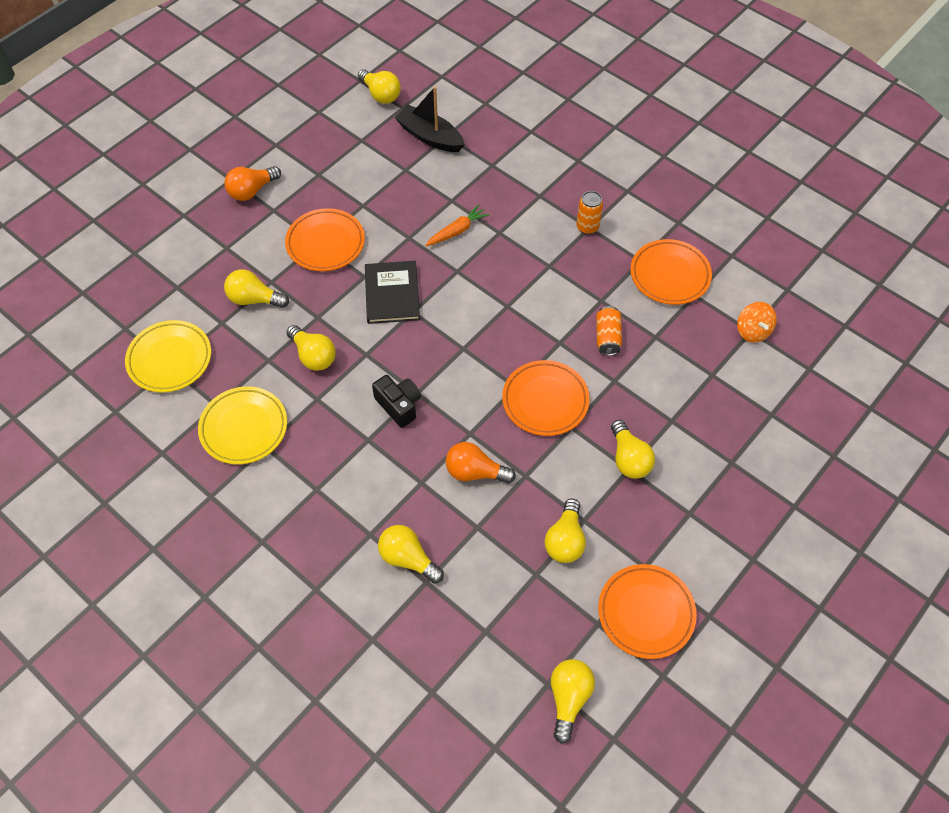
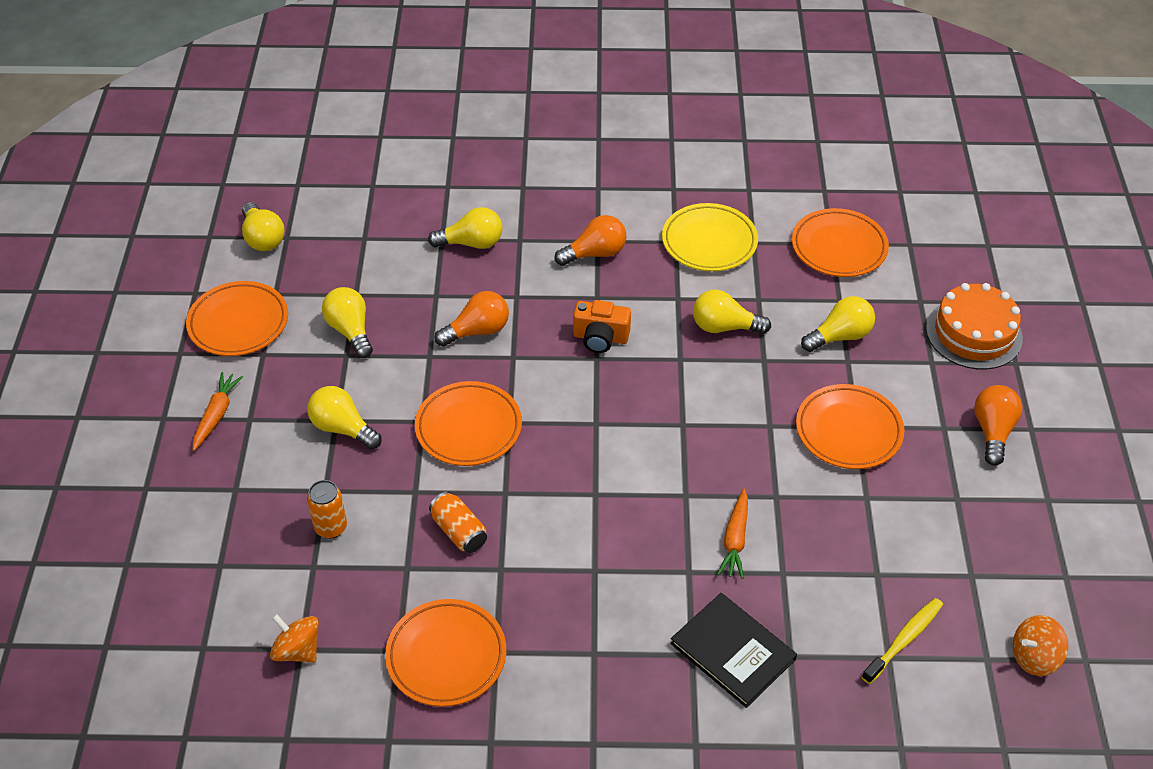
camera: 140 degrees right, 10 degrees down
yellow plate [125,320,211,393] -> orange plate [792,208,889,277]
yellow light bulb [358,69,401,104] -> orange spinning top [1013,615,1069,676]
black book [365,261,420,324] -> black book moved to [670,593,797,708]
black camera [372,375,421,428] -> orange camera [573,300,631,353]
black boat [394,86,465,152] -> yellow toothbrush [862,598,943,684]
orange can [576,191,603,235] -> orange can moved to [307,480,347,539]
none -> orange carrot [193,372,244,451]
none -> orange light bulb [554,215,626,266]
none -> orange cake [926,283,1023,370]

